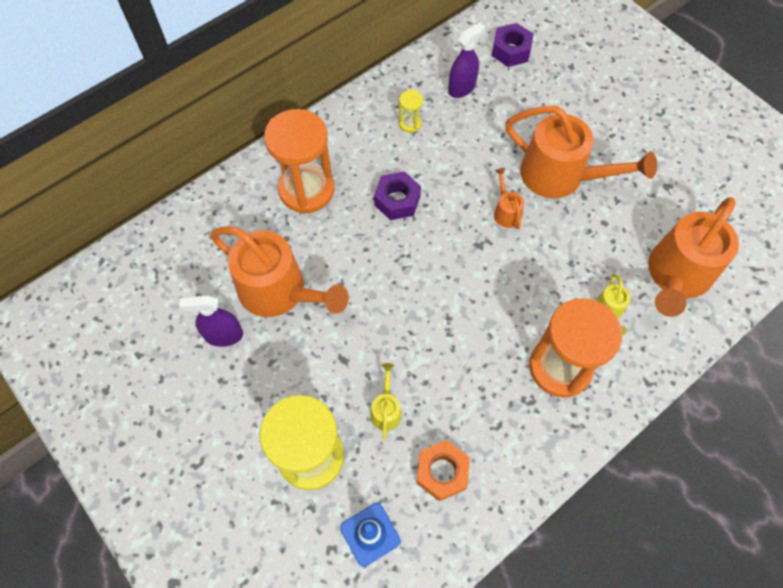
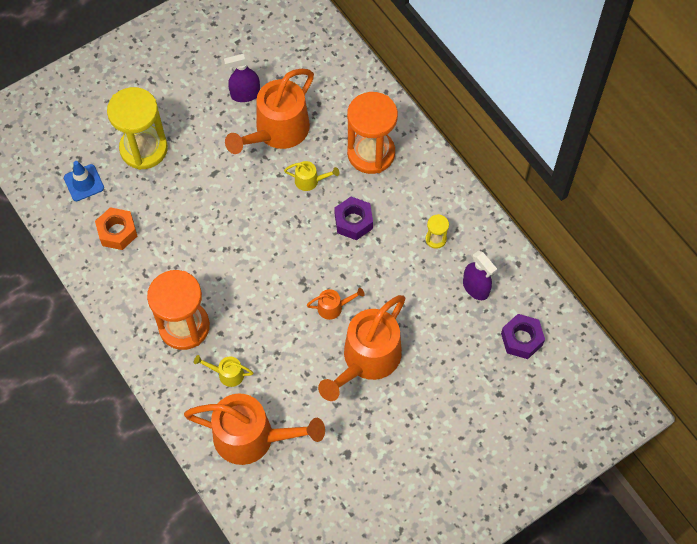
camera: 95 degrees right, 0 degrees up
purple spray bottle [179,295,243,347] -> purple spray bottle turned 105 degrees counterclockwise [224,54,260,102]
yellow watering can [370,363,402,440] -> yellow watering can moved to [284,161,339,191]
orange watering can [648,197,739,317] -> orange watering can turned 150 degrees clockwise [184,393,325,465]

